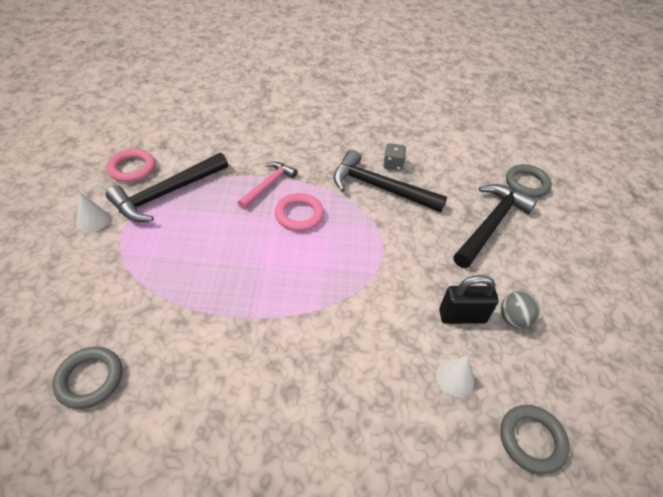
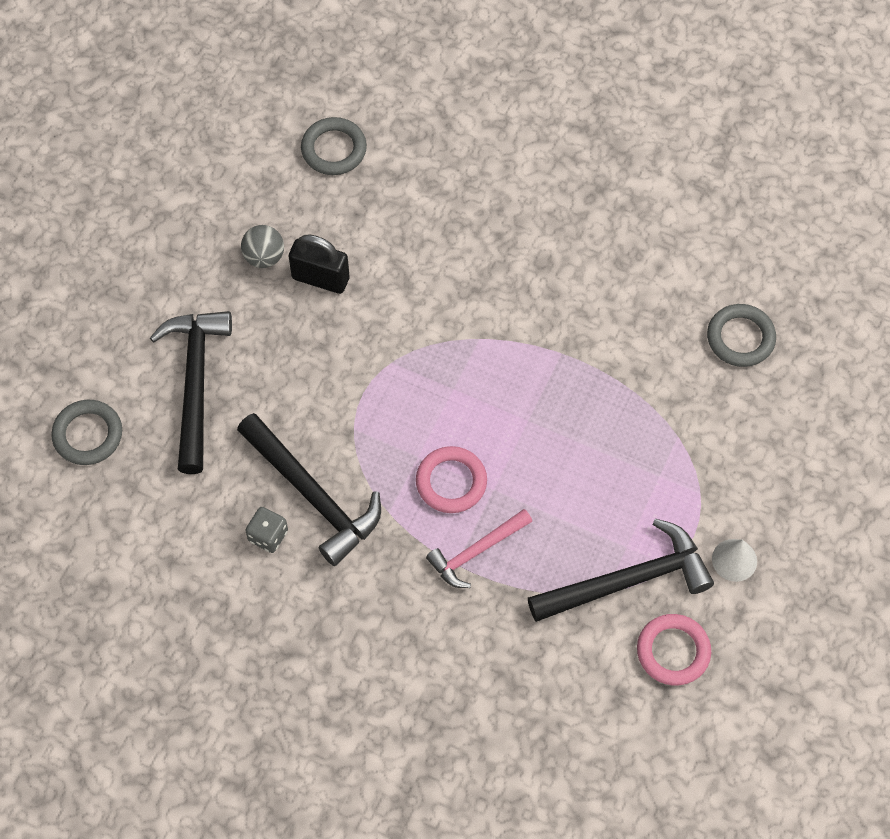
camera: 155 degrees left, 15 degrees up
white cone [436,356,474,397] -> none
black hammer [453,184,537,268] -> black hammer turned 120 degrees clockwise [150,311,232,474]

